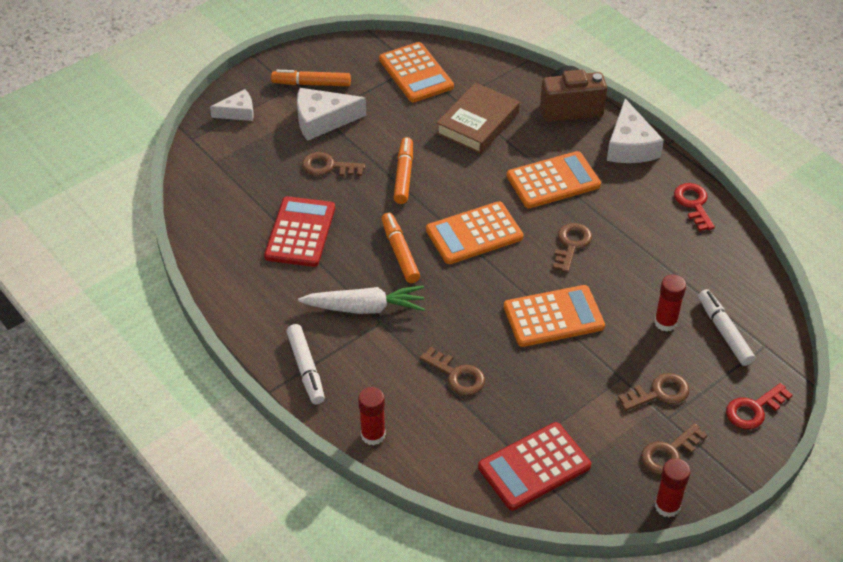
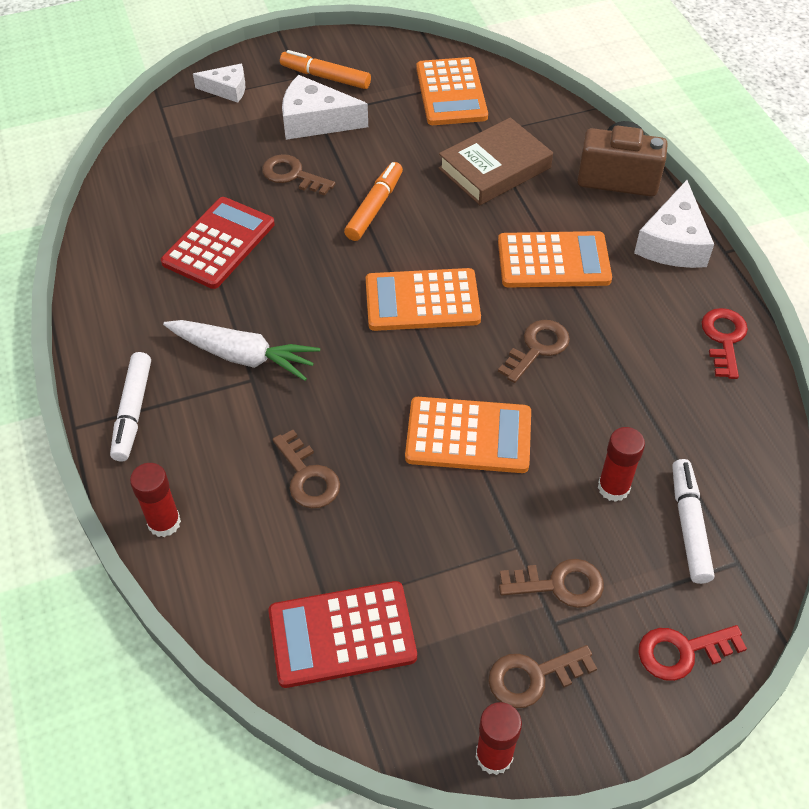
camera: 20 degrees right, 5 degrees up
orange marker [382,213,420,283] -> none

